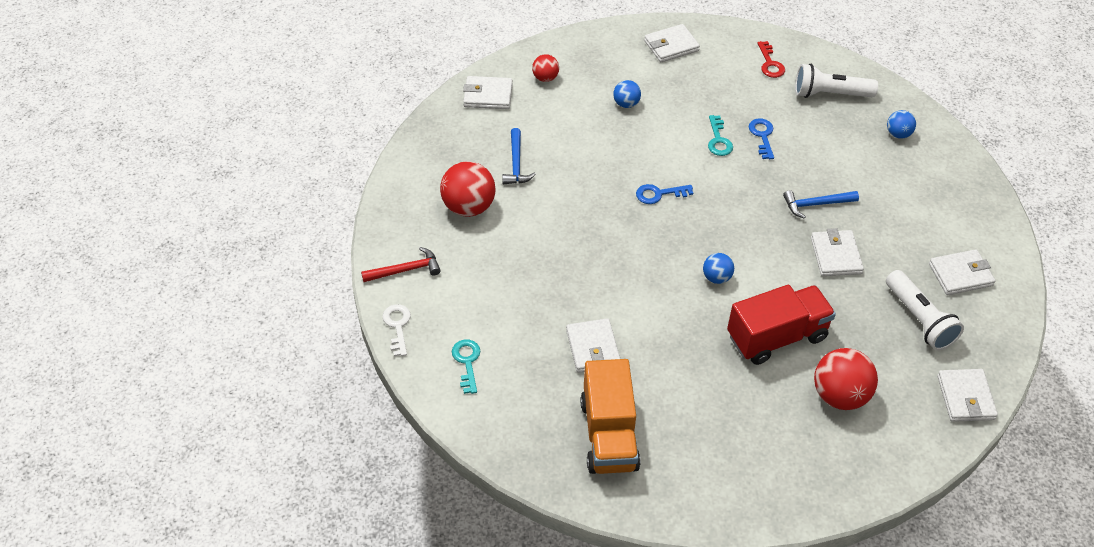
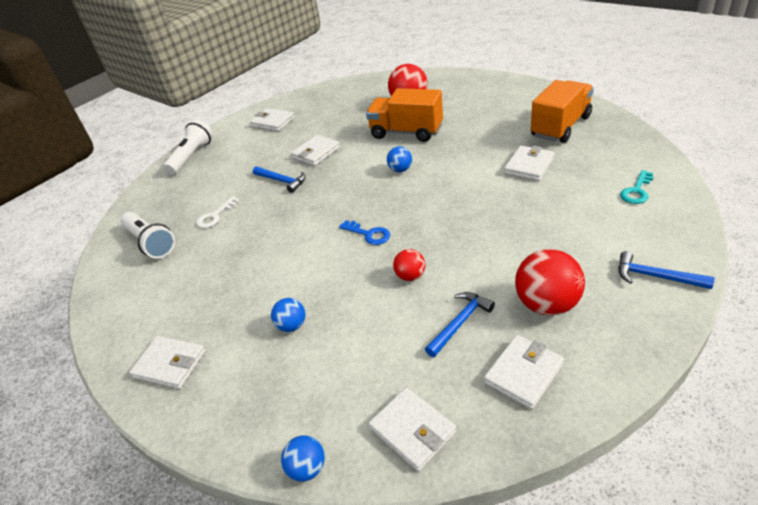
camera: 130 degrees left, 10 degrees down
red hammer [361,247,441,282] -> blue hammer [618,251,715,289]
white key [382,304,411,356] -> white key moved to [196,196,239,228]
red ball [532,54,559,82] -> red ball moved to [393,249,425,281]
turquoise key [708,115,733,156] -> none
red truck [727,285,836,365] -> orange truck [366,88,443,142]
blue key [749,118,774,159] -> none
red key [757,41,785,78] -> none
white flashlight [886,270,964,350] -> white flashlight moved to [163,120,213,175]
blue ball [887,110,916,139] -> blue ball moved to [281,436,325,482]
white wallet [937,369,998,422] -> white wallet moved to [484,335,564,409]

